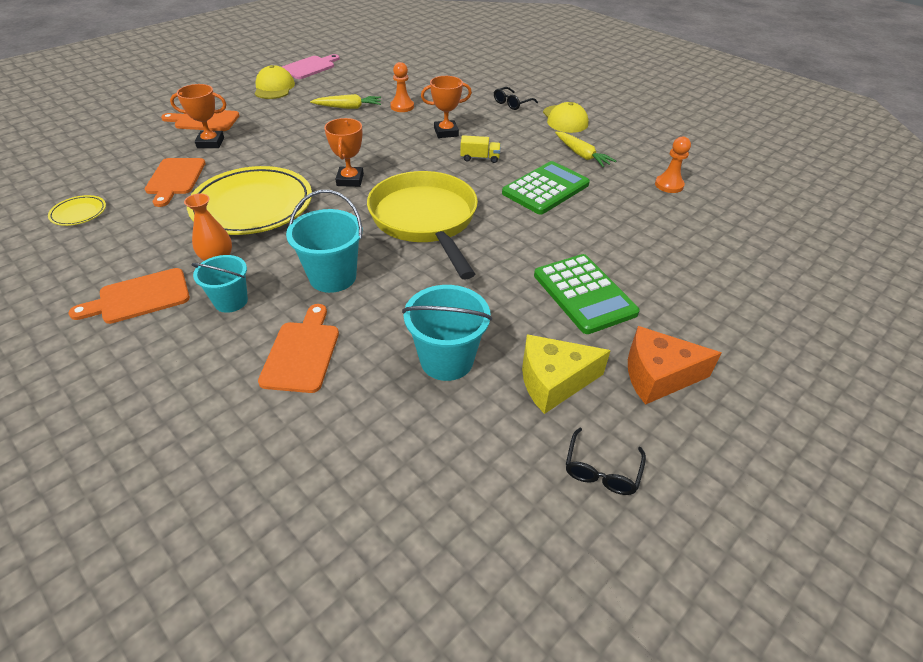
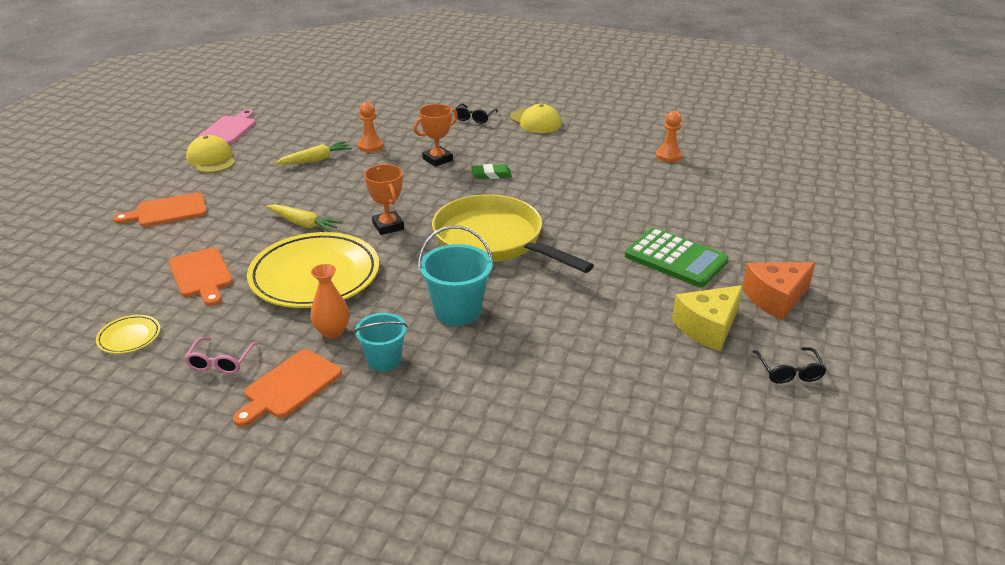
camera: 25 degrees left, 10 degrees down
orange trophy [170,84,226,148] -> none
orange cutting board [258,304,339,393] -> none
turquoise bucket [402,285,492,381] -> none
yellow truck [460,135,501,163] -> green eraser [471,164,512,179]
green calculator [502,161,590,215] -> none
yellow carrot [555,132,616,167] -> yellow carrot moved to [266,204,343,232]
none -> pink glasses [184,337,259,374]

